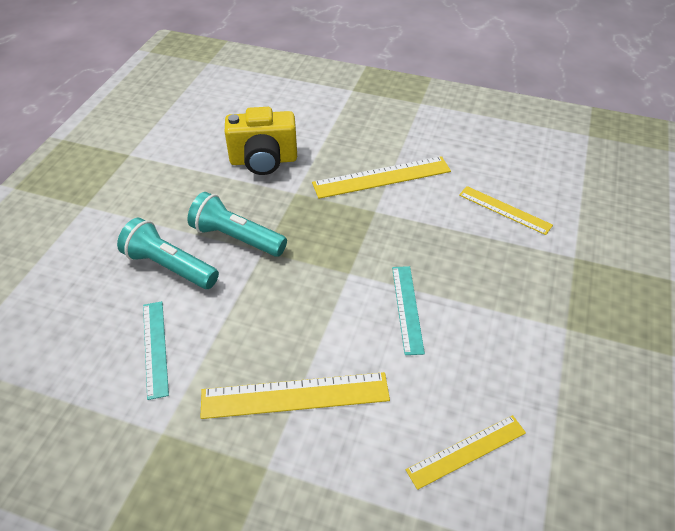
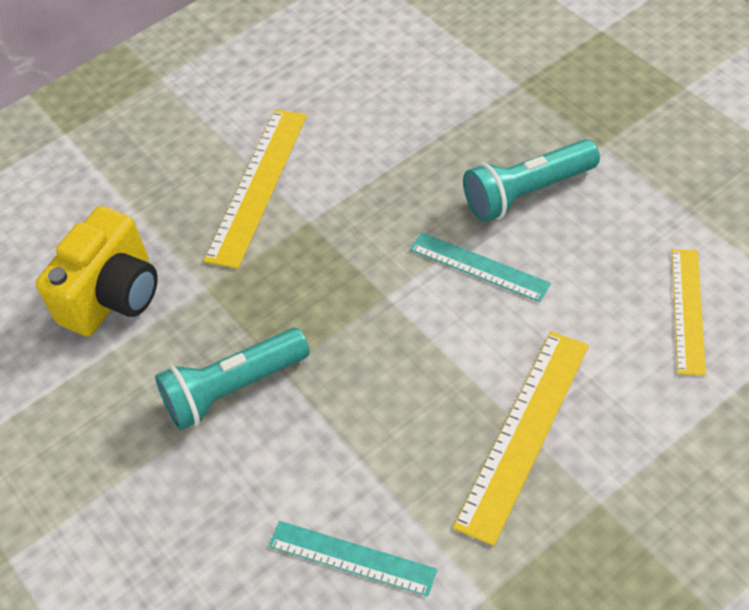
camera: 50 degrees left, 5 degrees up
turquoise flashlight [117,218,219,289] -> turquoise flashlight moved to [463,139,600,222]
yellow ruler [459,186,553,235] -> none

